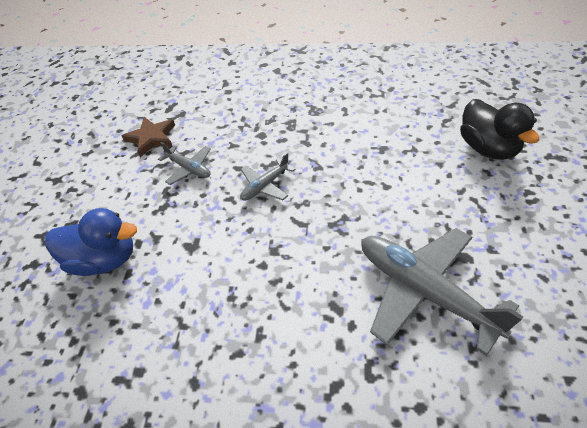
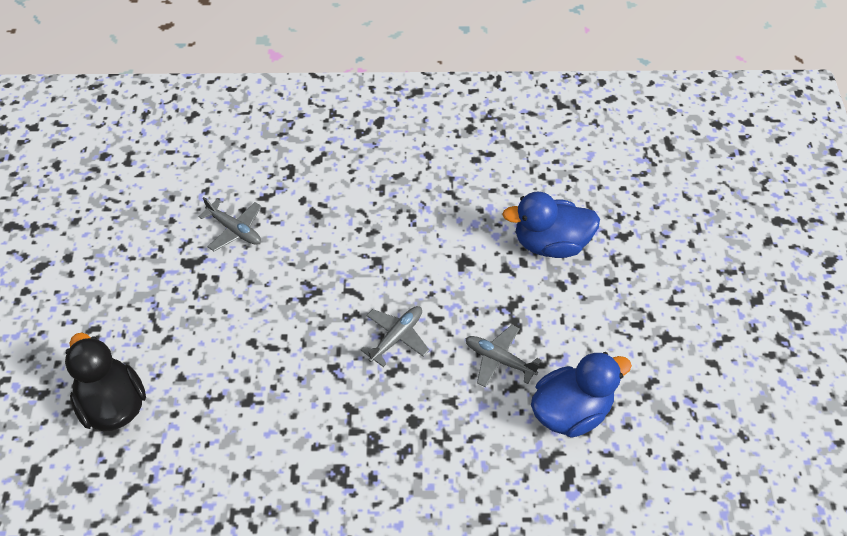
camera: 170 degrees right, 5 degrees up
brown star [122,117,175,157] -> blue duck [531,352,632,438]
grey plane [361,228,524,356] -> grey plane [198,197,261,251], size x0.50

